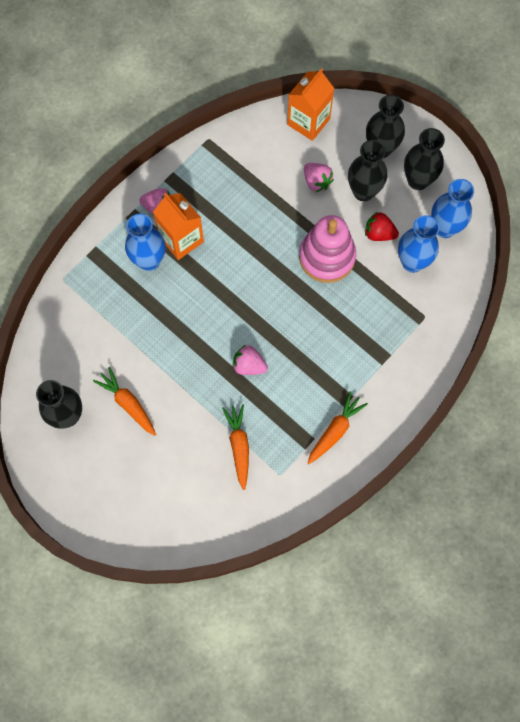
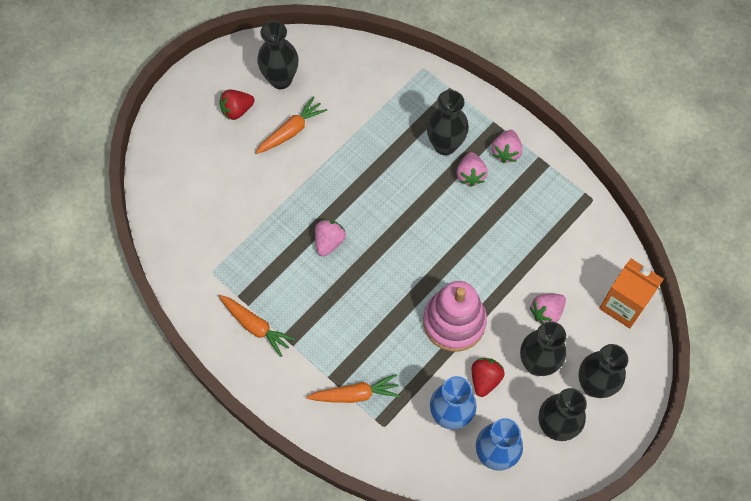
camera: 90 degrees right, 5 degrees down
blue vase [125,214,165,271] -> black vase [427,90,469,155]
orange carton [153,193,204,260] -> pink strawberry [456,152,488,187]
orange carrot [222,404,249,490] -> orange carrot moved to [306,374,400,403]
none -> red strawberry [219,90,255,120]

